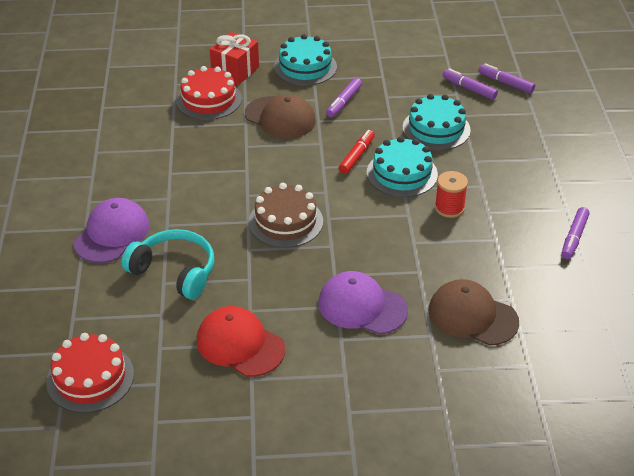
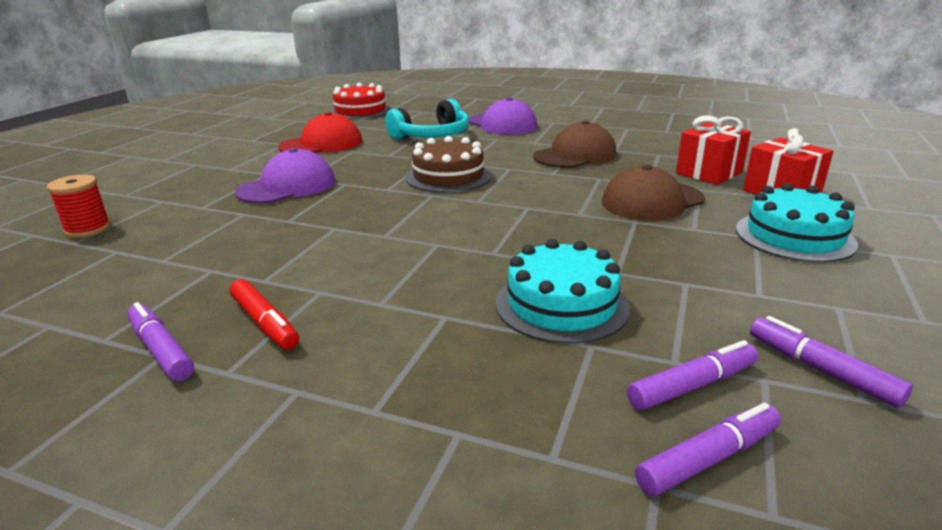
camera: 115 degrees right, 15 degrees down
red cake [176,66,242,120] -> red gift [676,116,751,185]
purple marker [326,78,362,117] -> purple marker moved to [750,316,913,408]
red marker [339,130,375,174] -> red marker moved to [230,279,299,350]
turquoise cake [367,136,438,197] -> none
brown cap [429,279,519,346] -> brown cap moved to [533,120,617,168]
red spool [435,171,468,218] -> red spool moved to [47,175,111,238]

